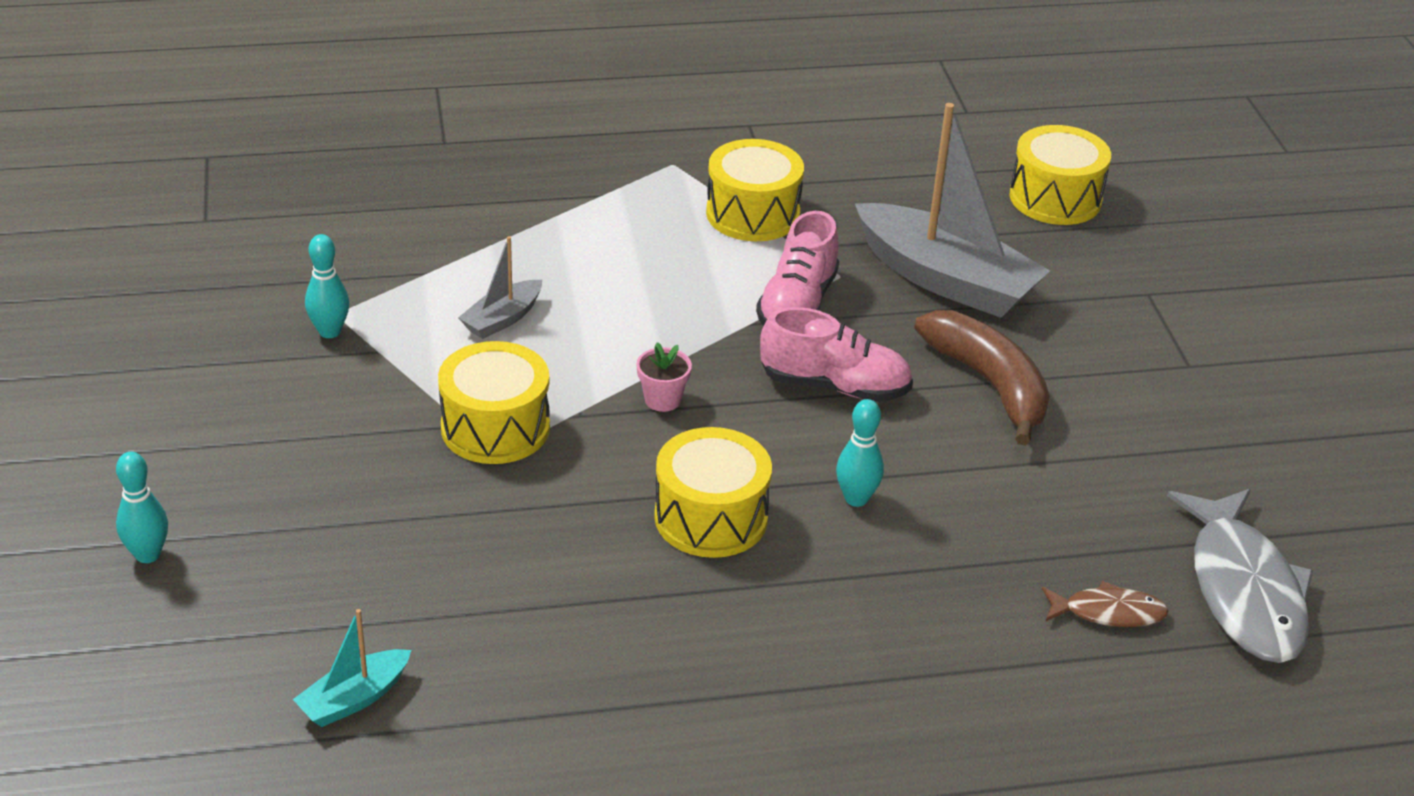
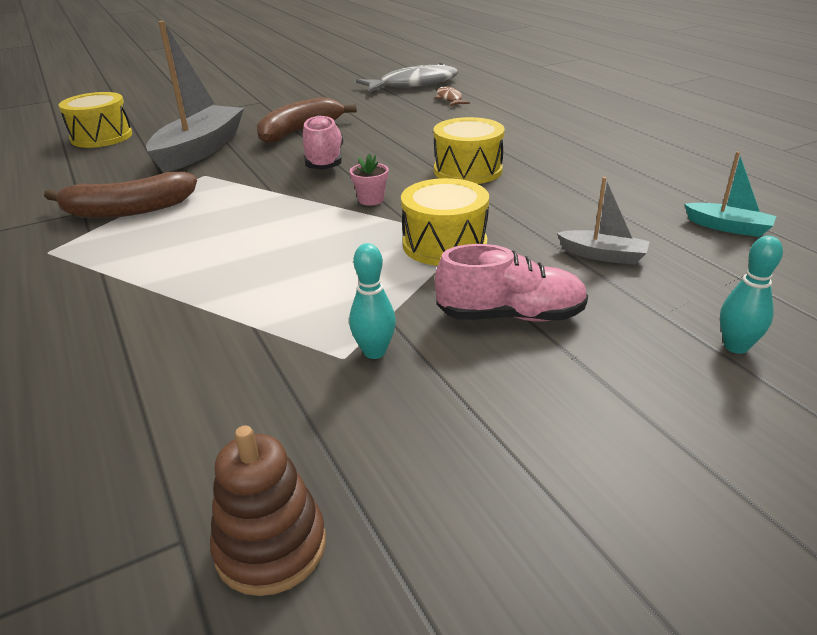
camera: 105 degrees left, 5 degrees down
grey boat [458,236,542,339] -> grey boat moved to [557,177,650,265]
yellow drum [706,139,804,241] -> brown banana [44,172,197,218]
pink shoe [756,211,839,326] -> pink shoe moved to [435,244,588,322]
turquoise bowling pin [836,399,884,507] -> none
none -> brown stacking toy [210,426,326,596]

